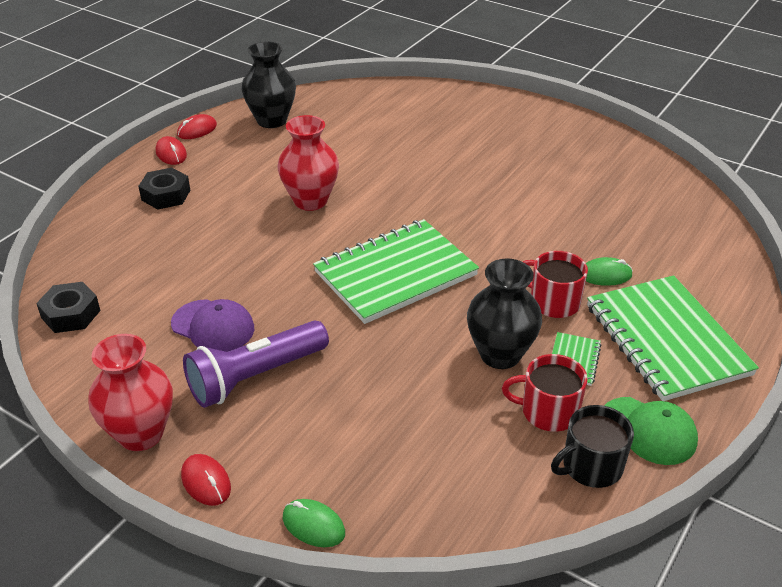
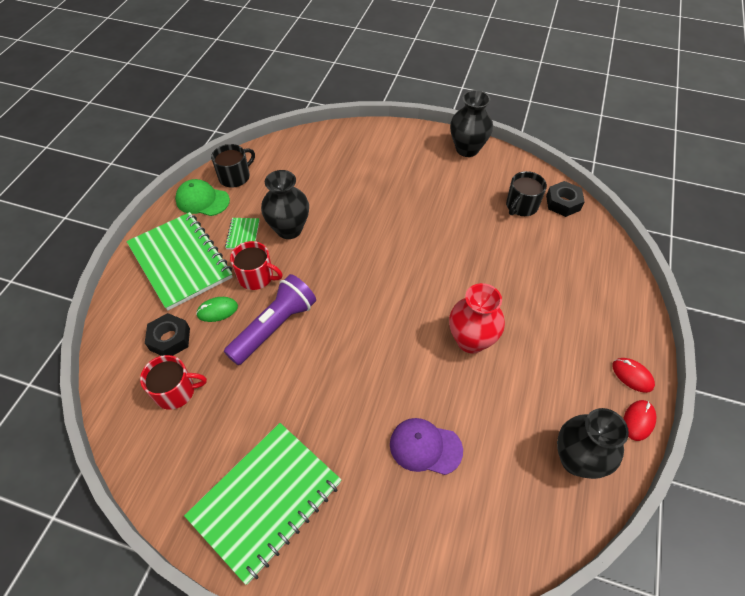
camera: 165 degrees right, 15 degrees up
red vase [89,334,173,451] -> black vase [450,90,493,157]
black nut [138,168,190,210] -> black nut moved to [145,313,190,356]
purple cap [171,299,254,352] -> purple cap moved to [390,418,463,475]
red mouse [181,454,231,506] -> none
purple flashlight [183,320,329,408] -> purple flashlight moved to [224,274,316,365]
green mouse [283,499,345,547] -> none
green notebook [313,219,479,324] -> green notebook moved to [184,423,341,585]
red mug [502,354,588,432] -> red mug moved to [140,355,207,410]
none -> black mug [506,171,547,216]

